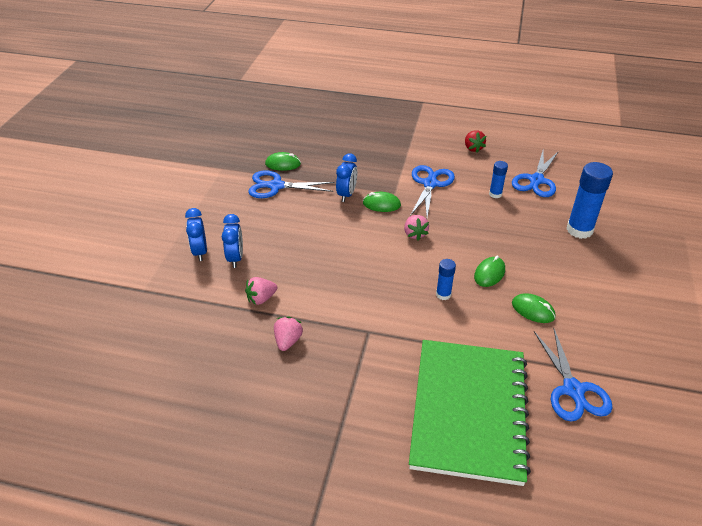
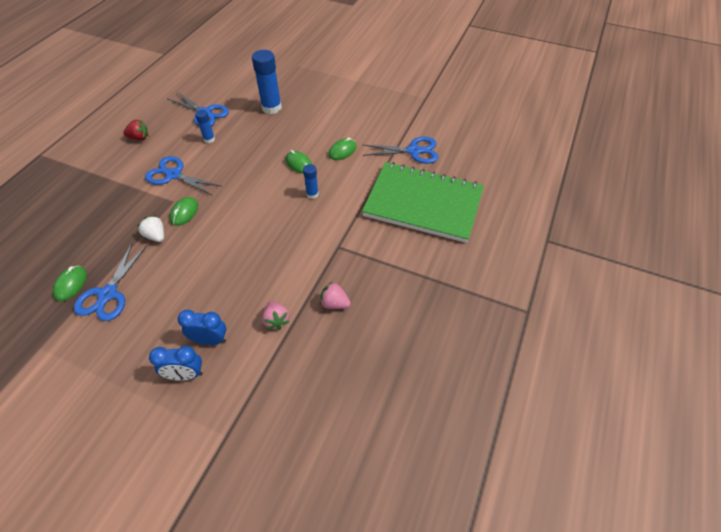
camera: 80 degrees left, 10 degrees up
blue clock [336,153,357,202] -> white strawberry [137,215,164,242]
pink strawberry [404,215,429,241] -> none

